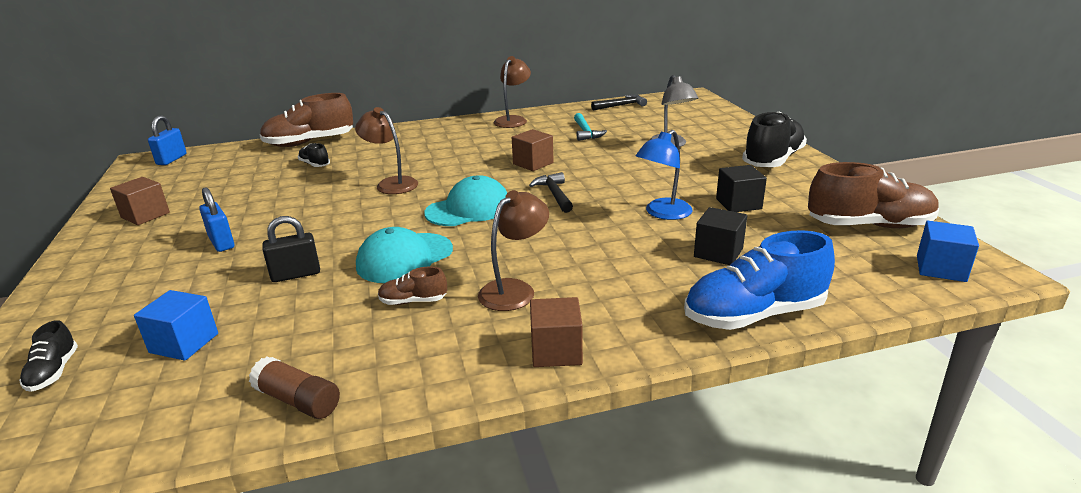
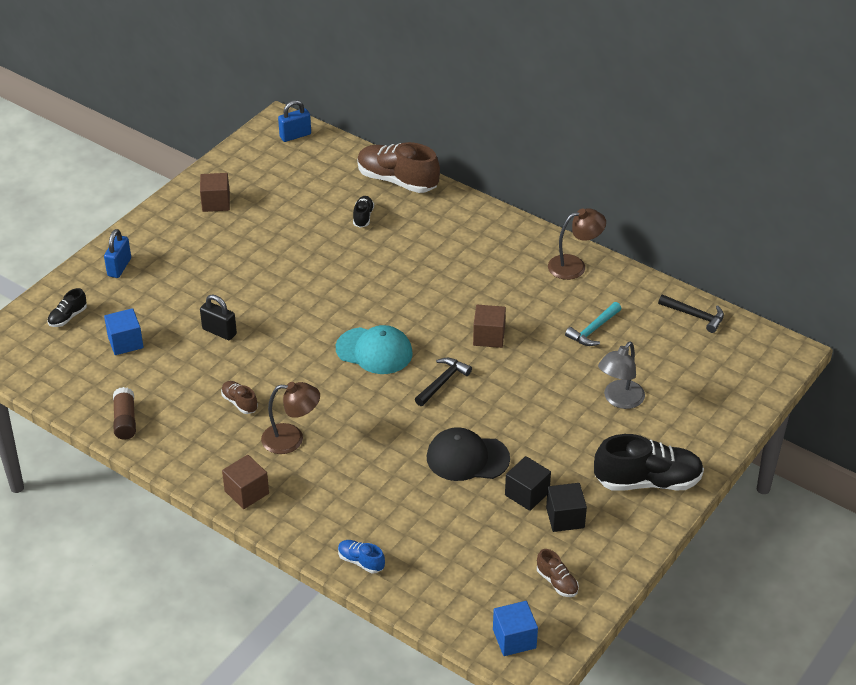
camera: 50 degrees right, 15 degrees up
blue padlock [199,187,234,252] -> blue padlock moved to [104,229,131,278]
brown lamp [355,107,418,194] -> none
turquoise cap [356,227,453,283] -> none
blue lamp [636,130,693,220] -> black cap [427,427,510,481]
blue shoe [684,230,835,330] -> blue shoe [338,540,385,573], size x0.47
black cube [694,207,747,265] -> black cube moved to [546,483,587,532]
brown shoe [808,162,939,228] -> brown shoe [537,549,579,597], size x0.47

